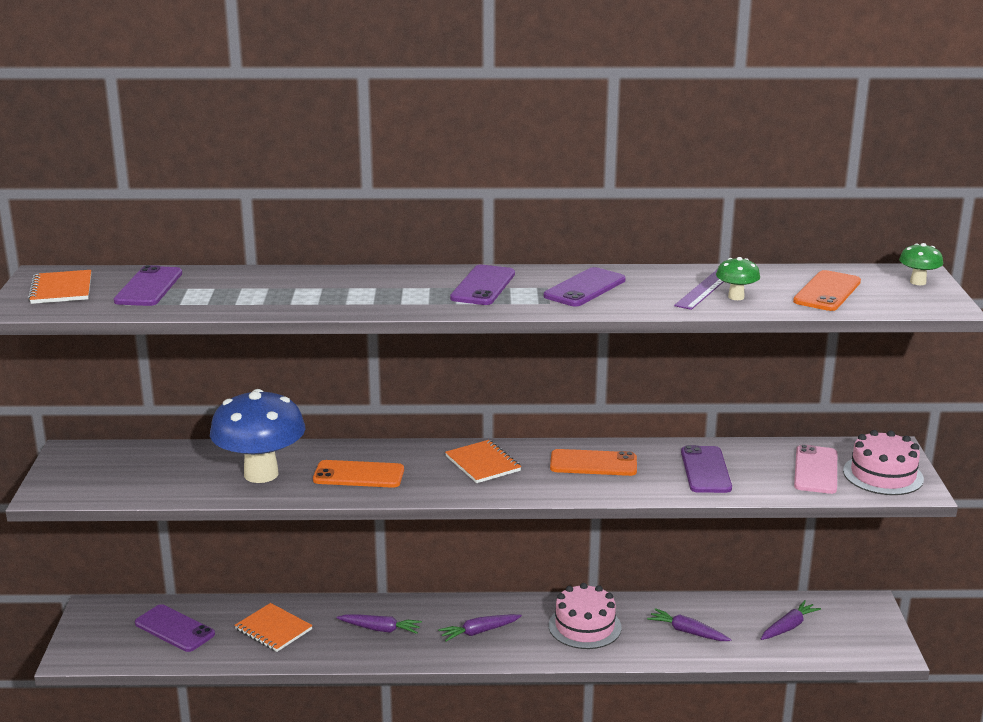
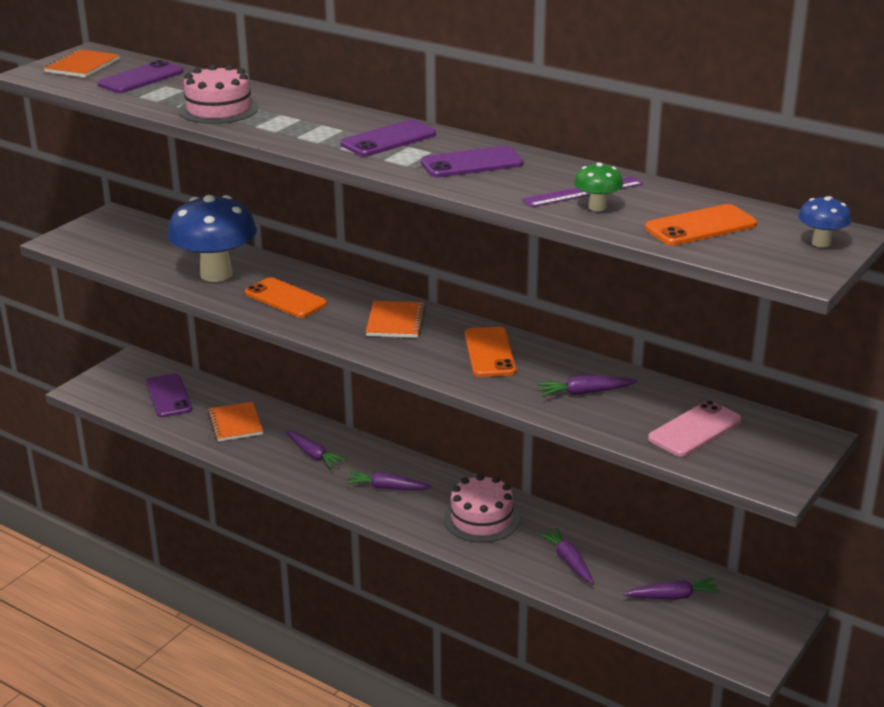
camera: 35 degrees right, 5 degrees up
orange phone [550,449,637,476] -> orange phone turned 45 degrees clockwise [465,327,516,377]
purple phone [681,445,732,493] -> purple carrot [537,376,637,396]
pink cake [843,430,924,495] -> pink cake moved to [179,64,259,124]
green mushroom [899,243,943,285] -> blue mushroom [798,196,851,247]

